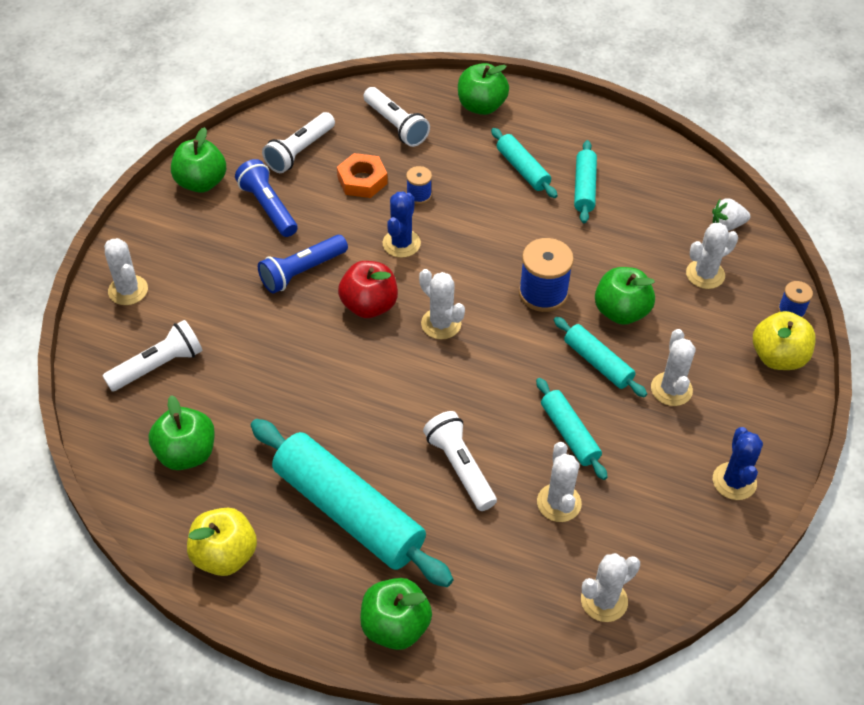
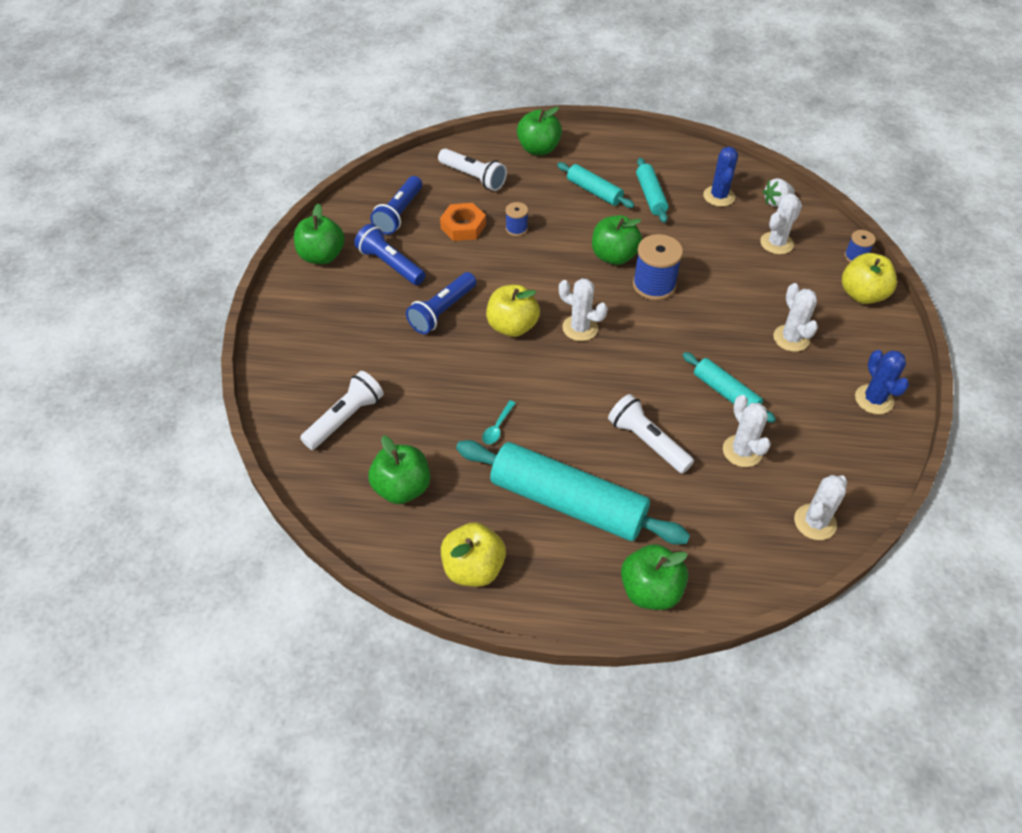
camera: 15 degrees left, 0 degrees up
white cactus [104,238,148,305] -> none
white flashlight [262,112,335,173] -> blue flashlight [370,176,422,235]
red apple [338,261,398,318] -> yellow apple [486,285,540,337]
blue cactus [383,191,421,258] -> blue cactus moved to [703,147,738,207]
turquoise rolling pin [554,317,647,397] -> none
green apple [595,267,655,325] -> green apple moved to [592,215,642,265]
none -> turquoise spoon [482,400,516,444]

